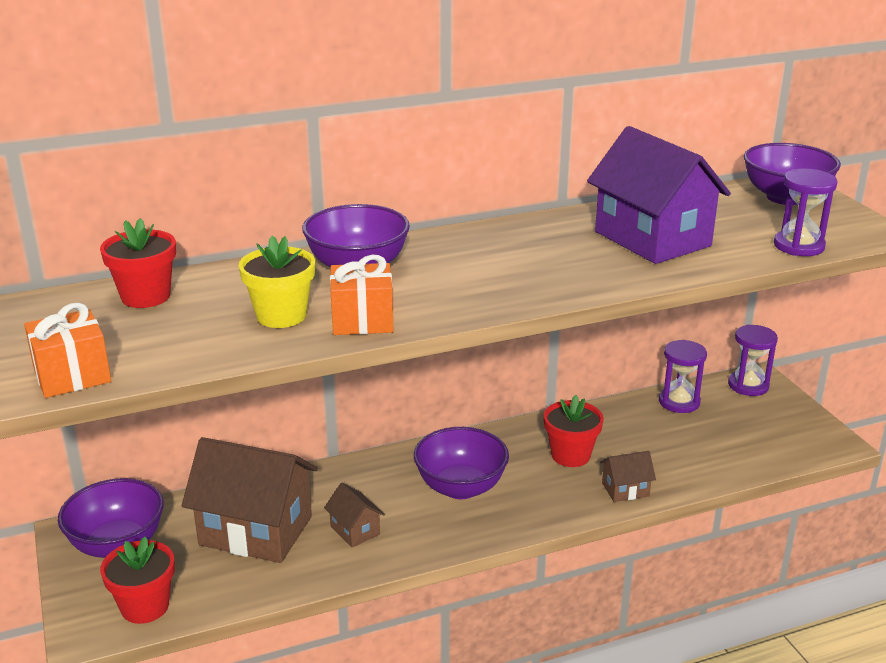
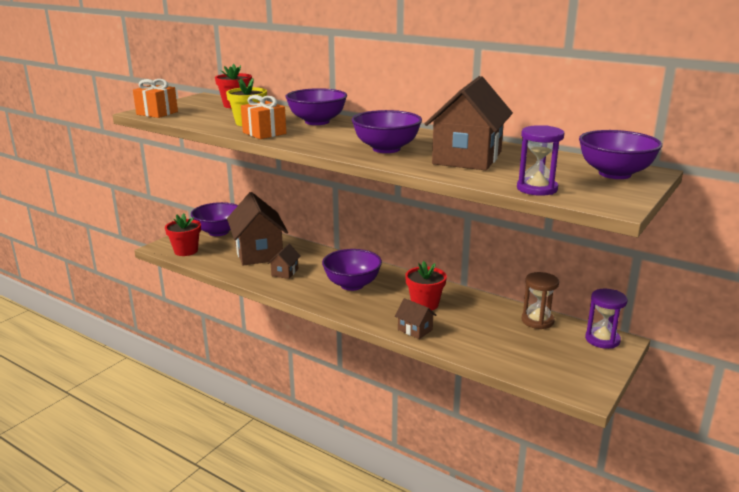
camera: 55 degrees right, 5 degrees down
purple house [587,126,731,264] -> brown house [425,76,513,170]
purple hourglass [659,340,707,413] -> brown hourglass [522,272,559,329]
none -> purple bowl [351,110,422,153]

